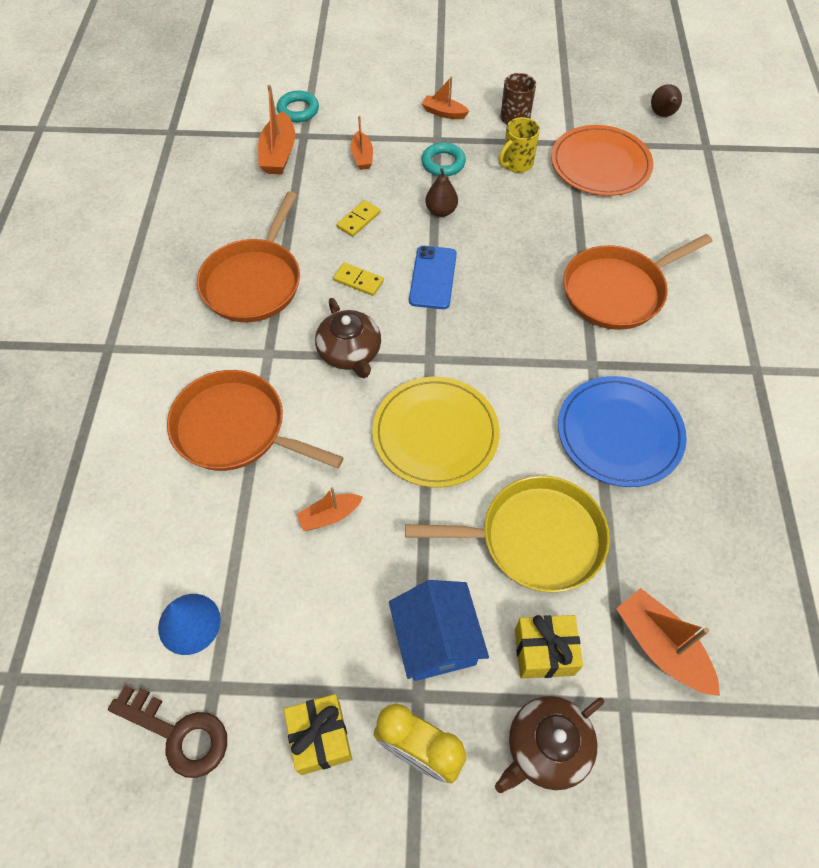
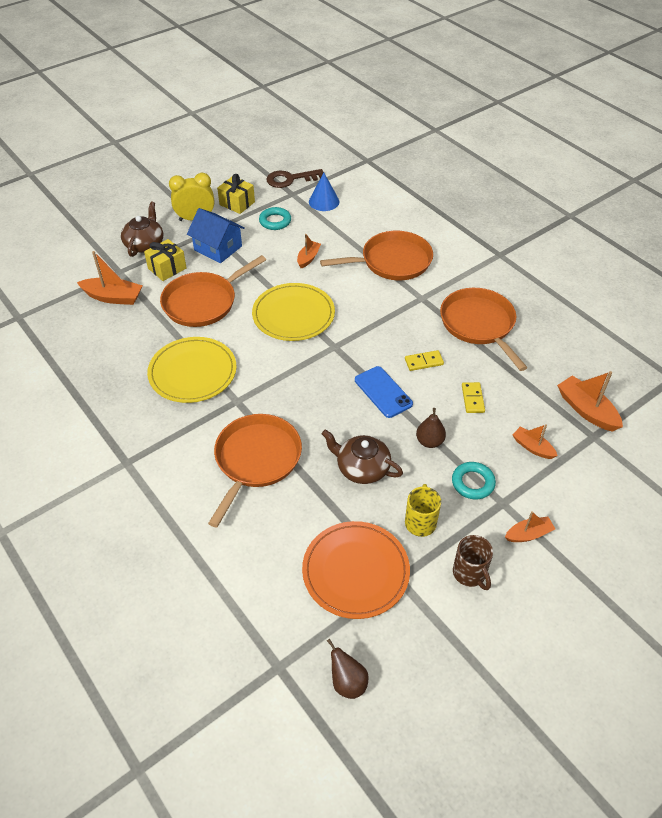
camera: 140 degrees right, 10 degrees down
turquoise ring [277,91,319,122] -> turquoise ring moved to [259,207,291,230]
brown teapot [315,298,381,378] -> brown teapot moved to [322,430,403,484]
yellow pan [405,476,610,593] -> orange pan [160,255,266,327]
blue plate [558,376,687,487] -> yellow plate [147,337,237,403]

